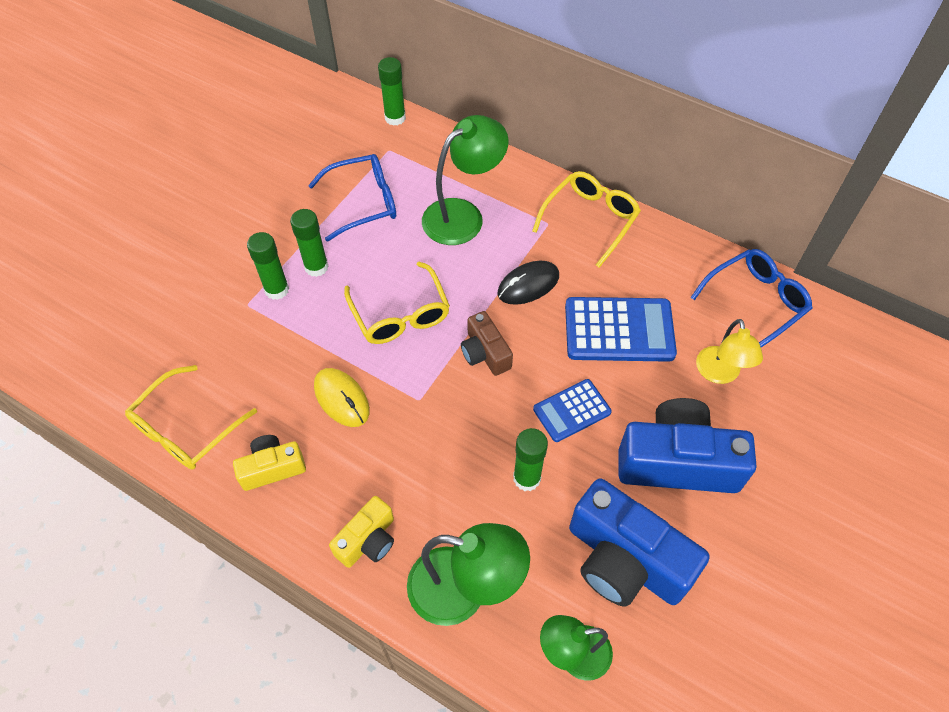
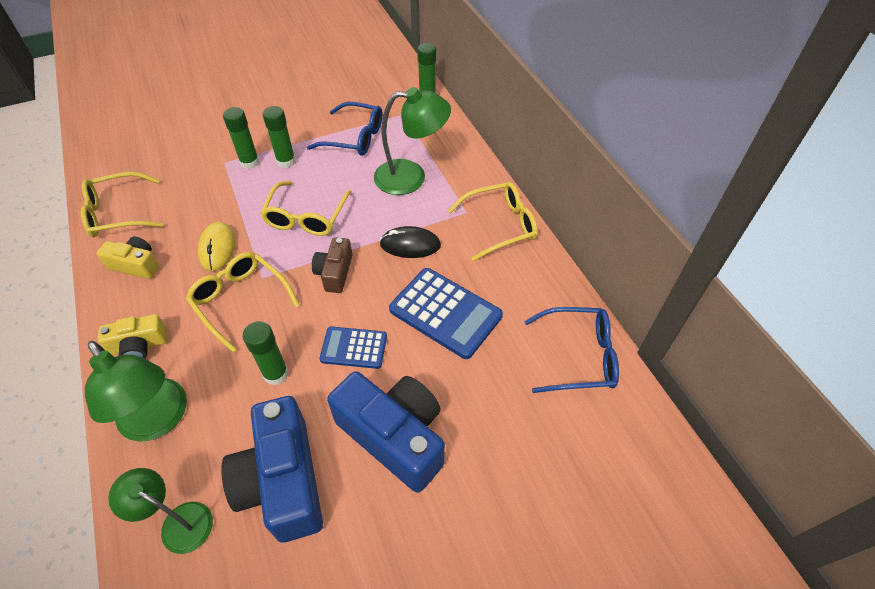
camera: 35 degrees right, 5 degrees down
yellow lamp [696,319,763,384] -> none
none -> yellow glasses [186,252,300,352]

